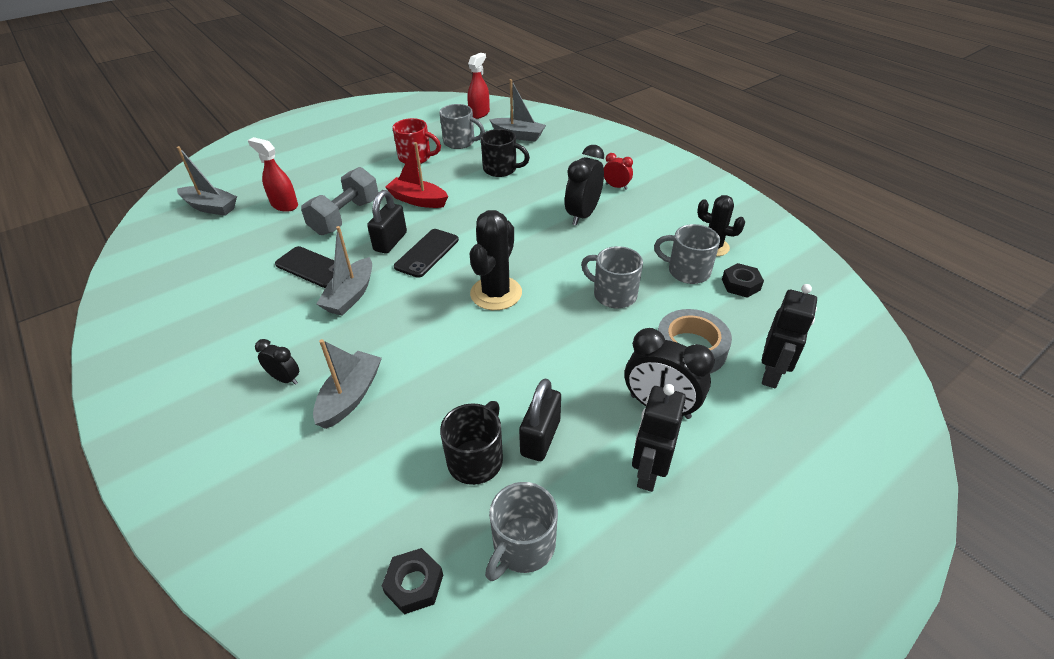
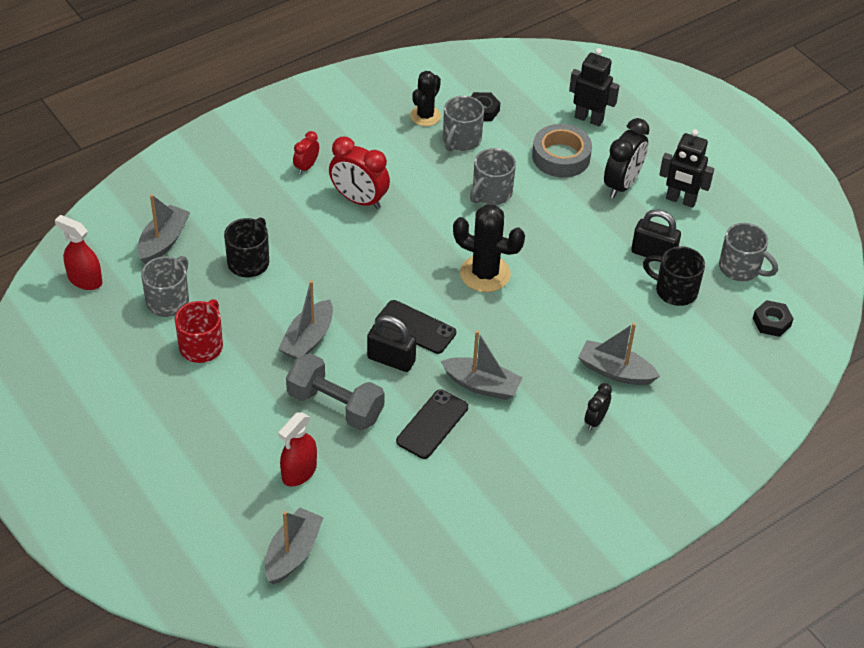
camera: 90 degrees left, 5 degrees up
red boat [385,142,448,208] -> grey boat [278,280,333,360]
black clock [565,145,604,226] -> red clock [329,137,390,209]

